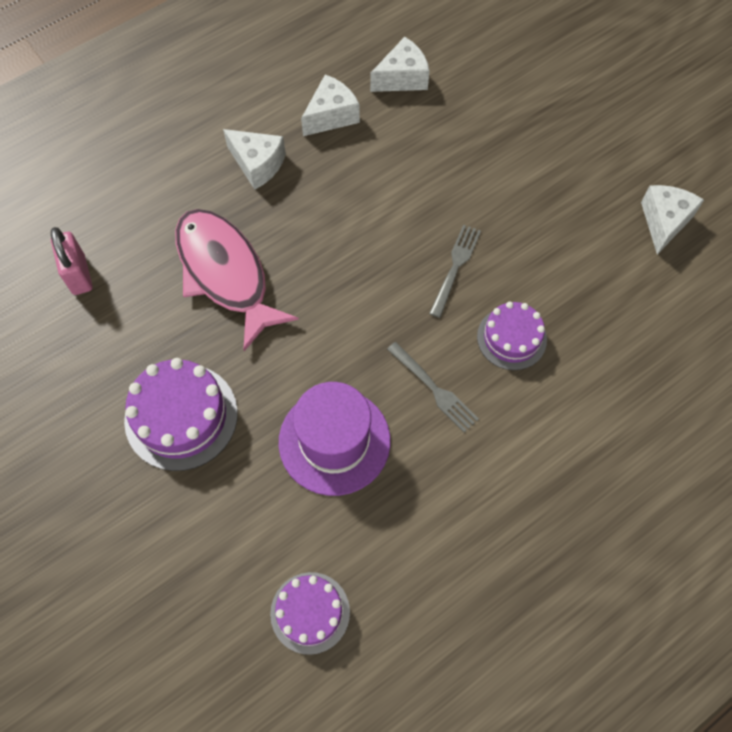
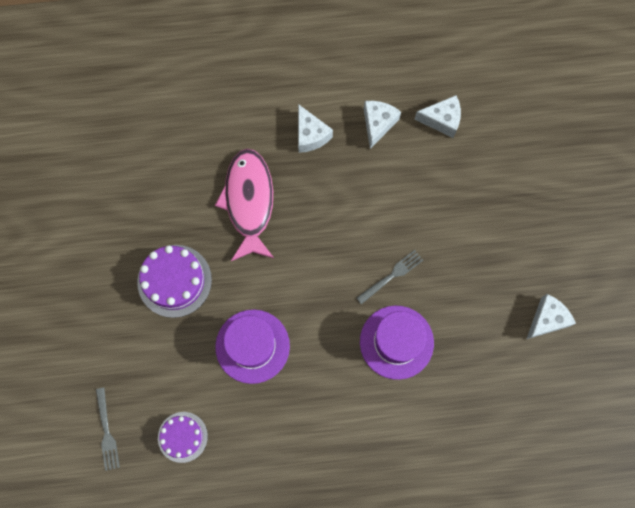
camera: 30 degrees right, 10 degrees up
pink padlock [51,227,93,295] -> none
white cheese [301,74,360,136] -> white cheese turned 60 degrees counterclockwise [364,101,401,149]
grey fork [387,342,479,432] -> grey fork moved to [96,388,120,471]
purple cake [477,301,547,370] -> purple hat [360,306,434,380]

